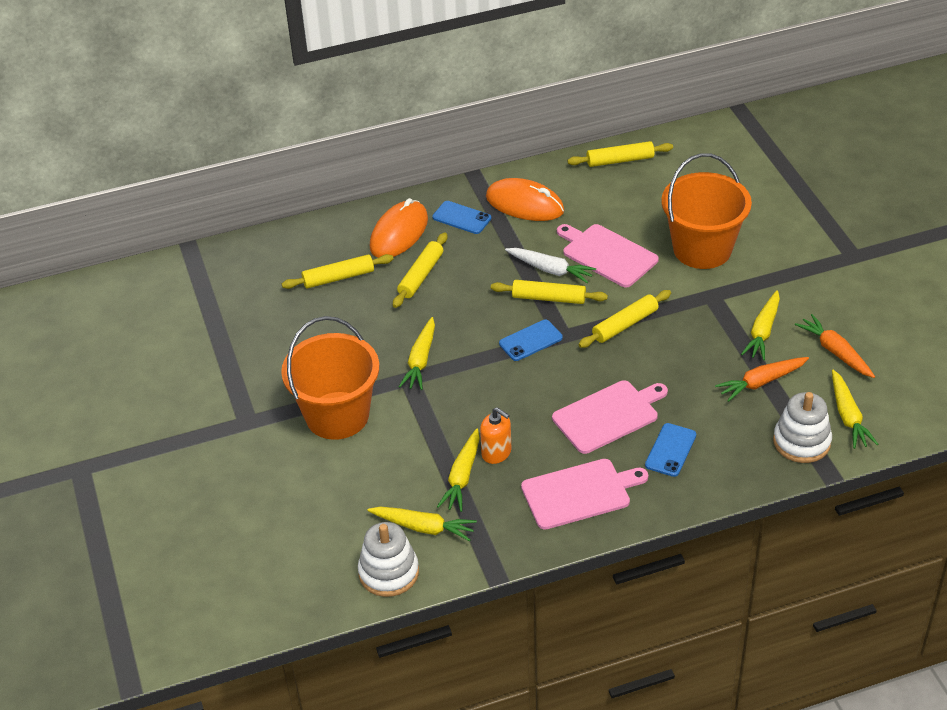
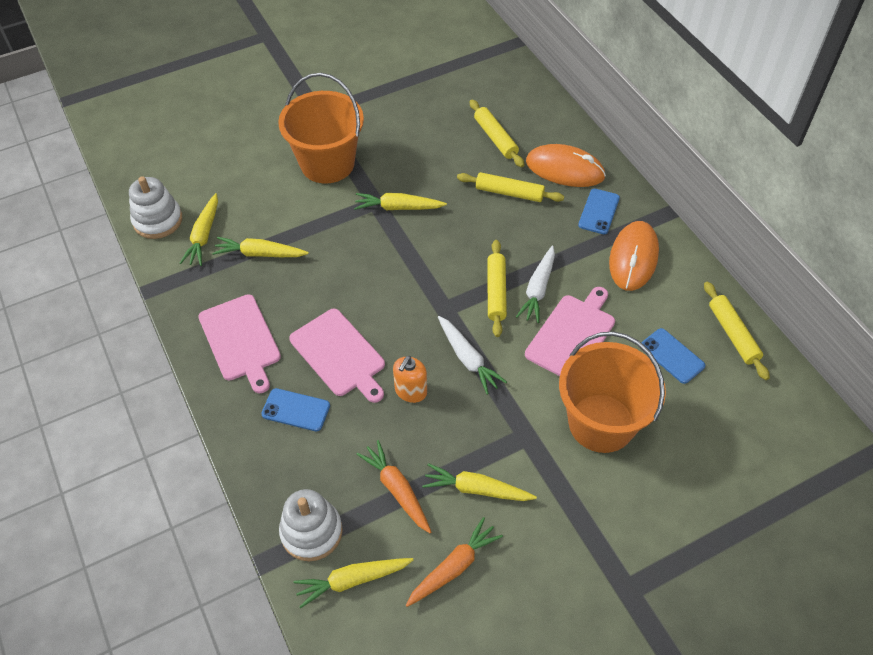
camera: 80 degrees right, 10 degrees up
orange soap dispenser [480,407,512,464] -> orange soap dispenser moved to [393,356,427,403]
blue phone [499,320,563,361] -> blue phone moved to [641,328,705,384]
yellow rolling pin [578,290,671,348] -> white carrot [438,316,507,394]

